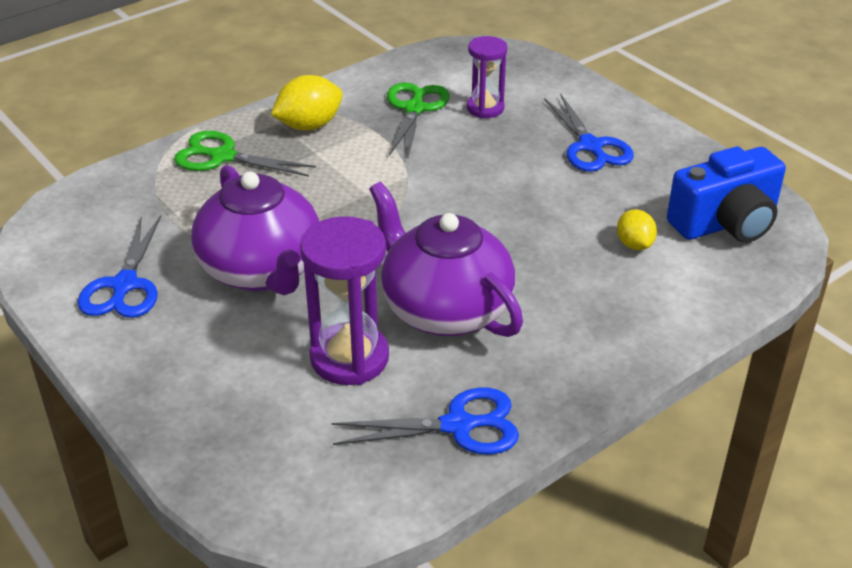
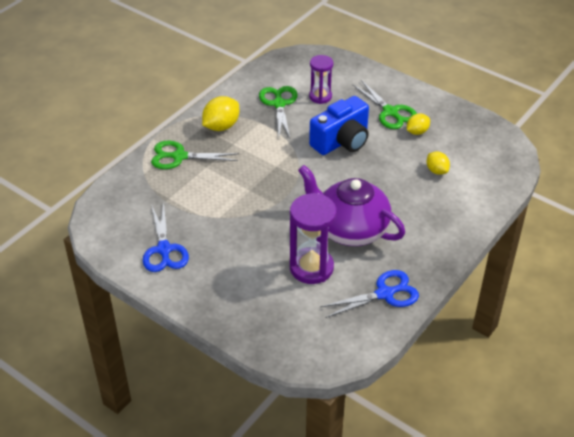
camera: 15 degrees left, 5 degrees up
purple teapot [191,165,319,295] -> none
blue scissors [544,93,634,171] -> green scissors [352,80,417,129]
blue camera [667,147,786,243] -> blue camera moved to [309,96,369,155]
none -> yellow lemon [407,113,430,135]

